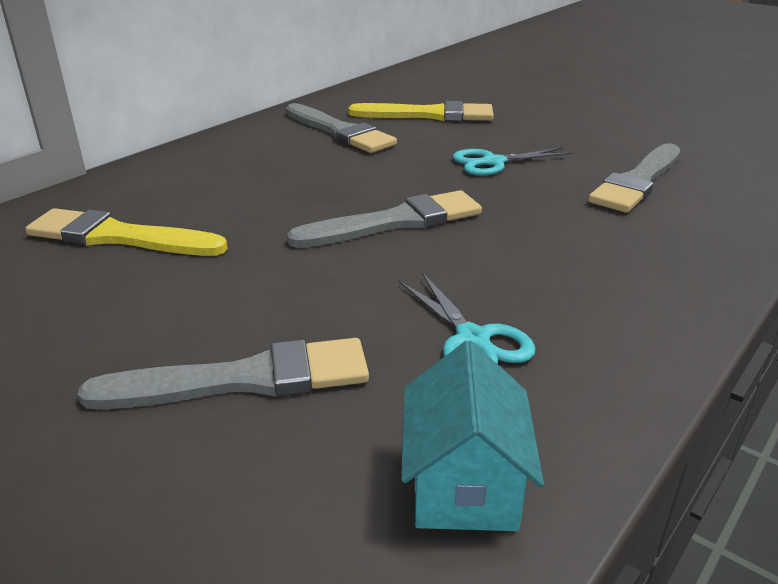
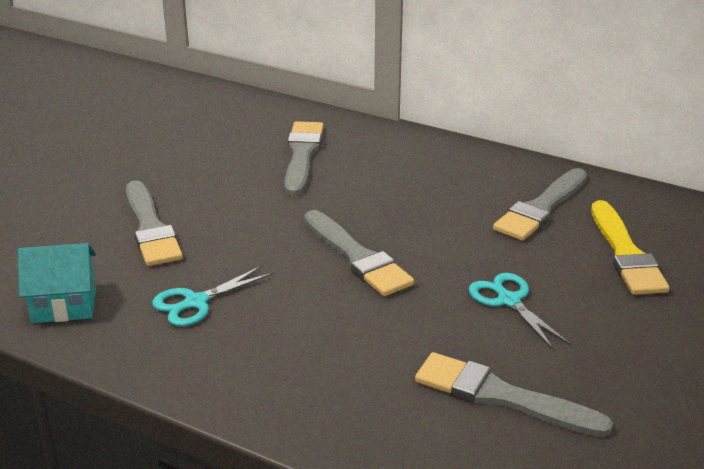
camera: 80 degrees right, 0 degrees up
yellow brush [25,208,228,256] -> grey brush [284,121,324,196]

